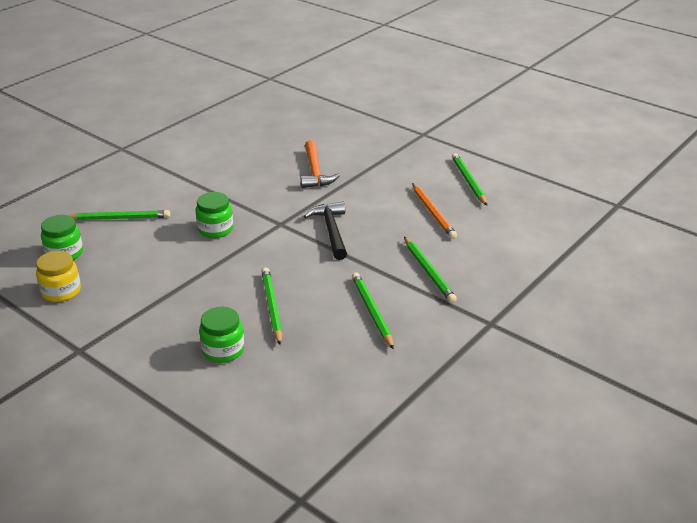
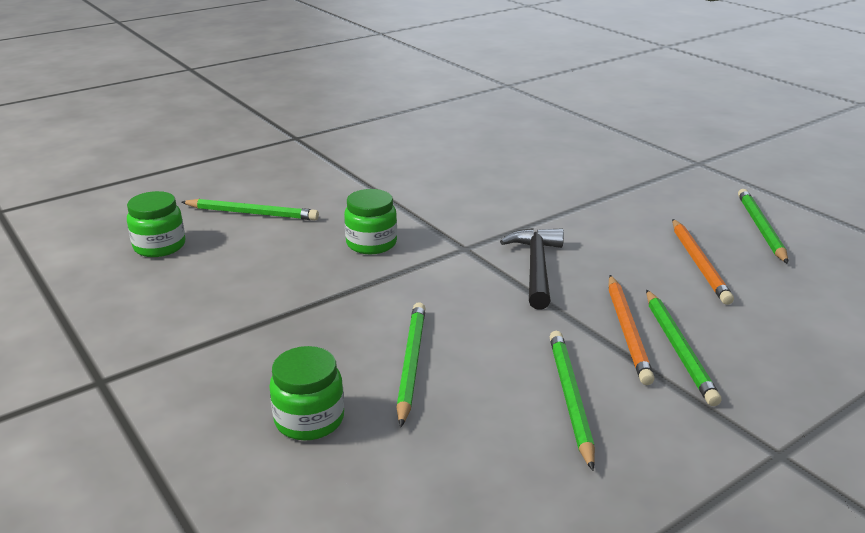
camera: 15 degrees right, 5 degrees down
yellow jar [36,251,81,302] -> none
orange hammer [301,140,340,188] -> none
none -> orange pencil [608,275,655,385]

